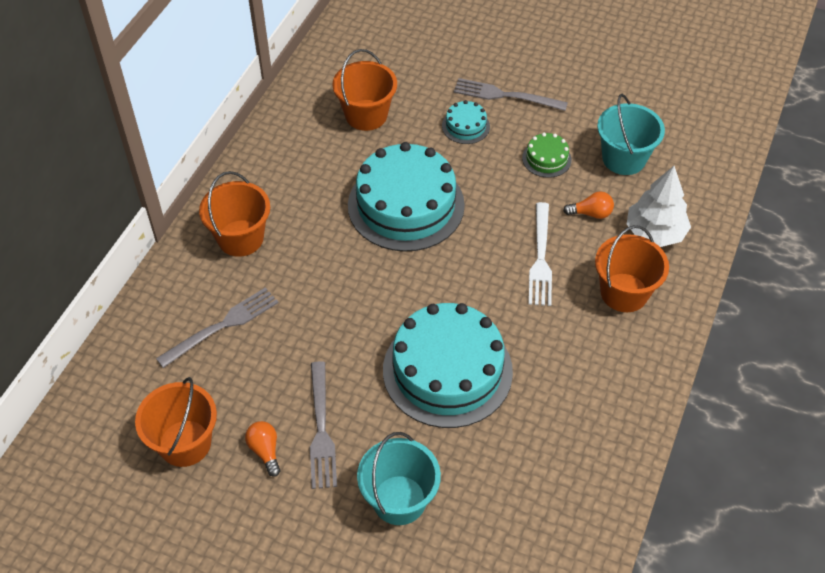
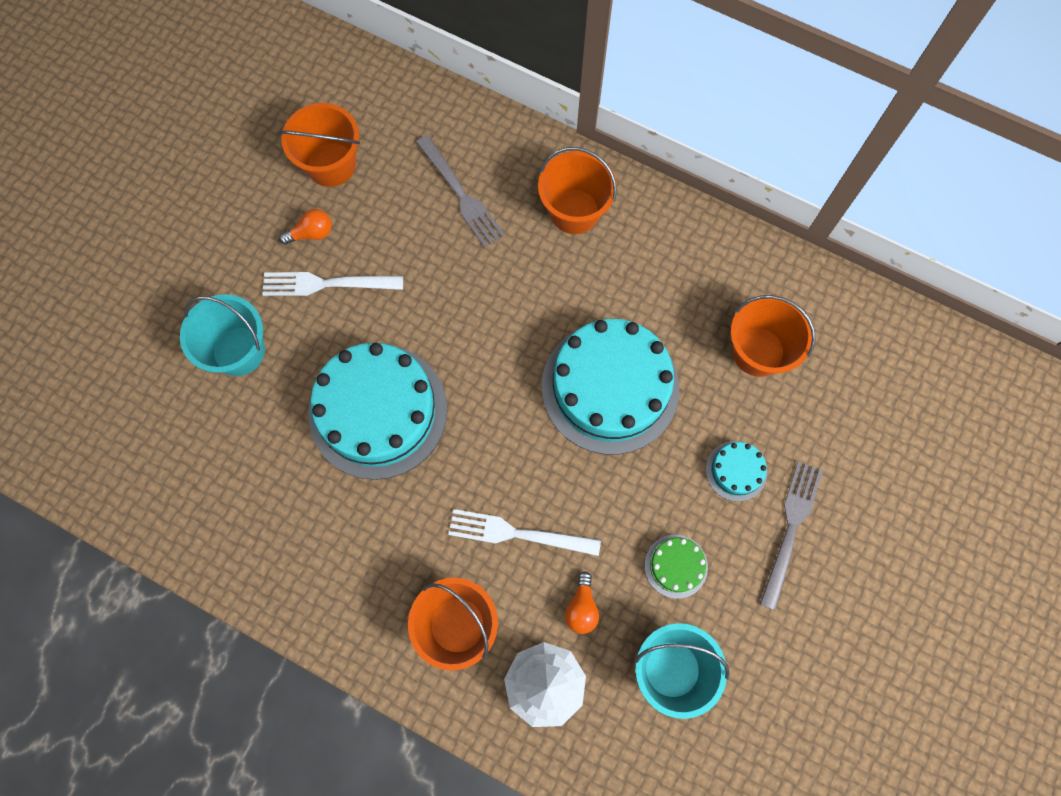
camera: 95 degrees right, 20 degrees up
grey fork [310,361,337,489] -> white fork [262,272,403,296]

